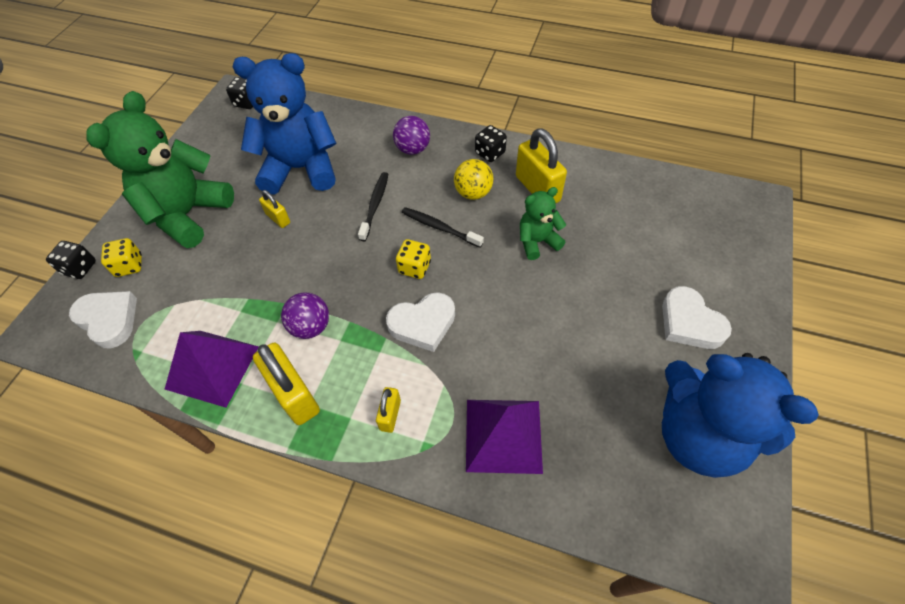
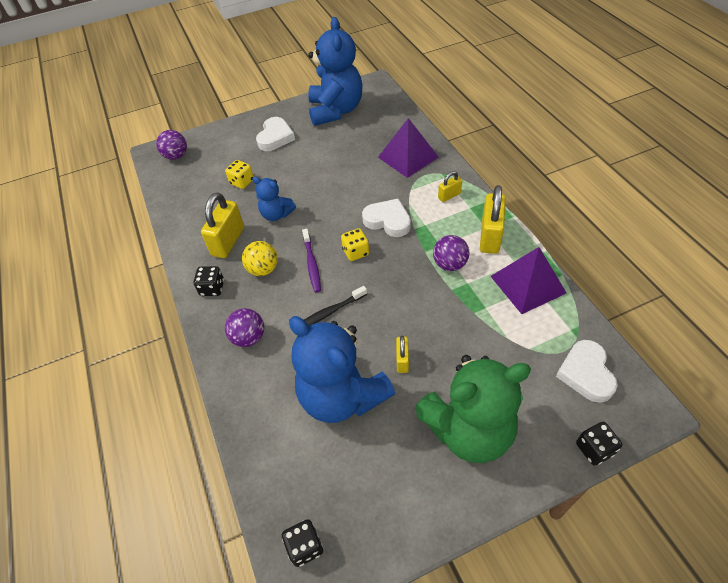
camera: 130 degrees left, 5 degrees down
yellow dice [101,238,142,277] -> yellow dice moved to [225,160,254,189]
black toothbrush [402,207,484,248] -> purple toothbrush [302,229,321,292]
green teddy bear [520,187,566,260] -> blue teddy bear [252,177,296,221]
none -> purple ball [156,130,187,160]

